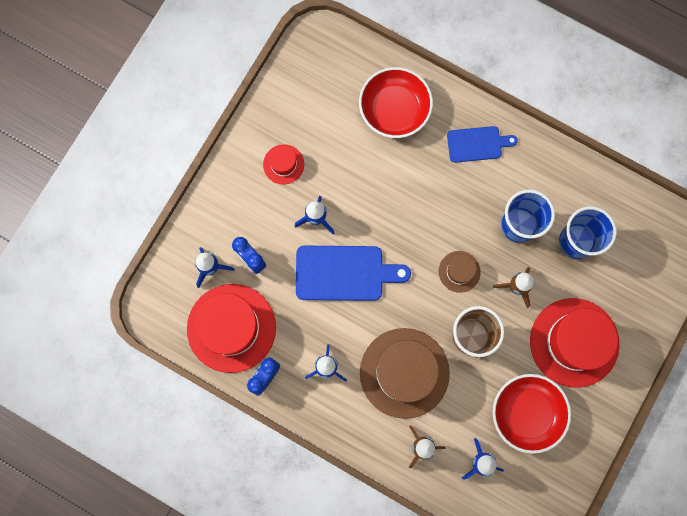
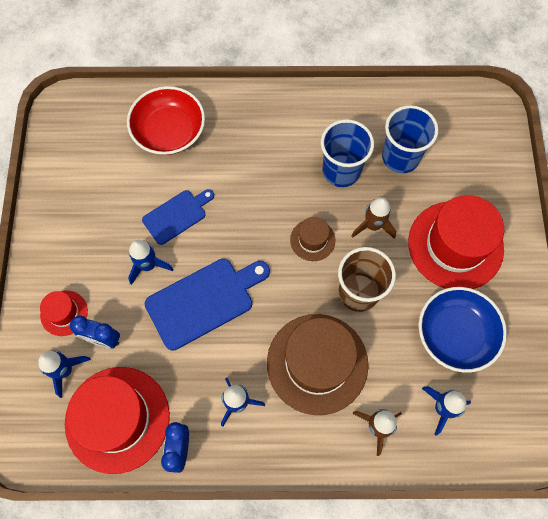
camera: 30 degrees left, 10 degrees down
red hat [263,144,304,184] -> red hat moved to [40,290,88,336]
blue cutting board [447,126,518,163] -> blue cutting board moved to [142,189,214,245]
red bowl [493,374,571,454] -> blue bowl [419,287,507,373]

